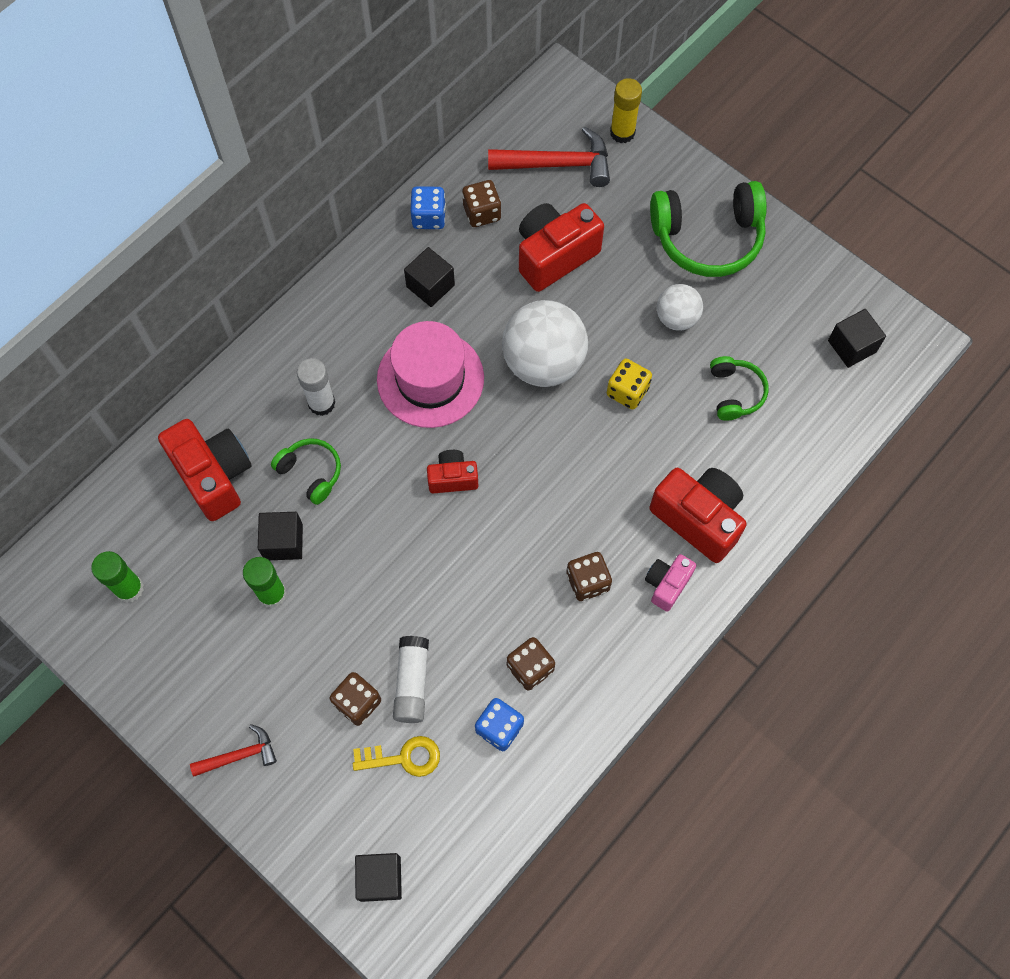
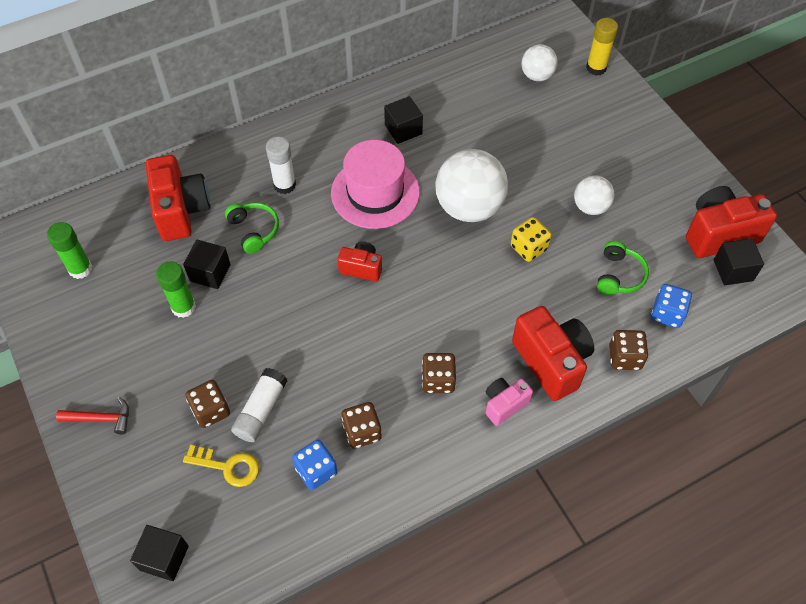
camera: 20 degrees right, 10 degrees down
blue dice [410,186,446,229] -> blue dice moved to [651,284,692,328]
brown dice [462,180,501,227] -> brown dice moved to [609,330,648,370]
red hammer [488,127,610,187] -> white ball [521,44,558,81]
red camera [519,203,604,292] -> red camera moved to [686,186,777,258]
green headphones [650,181,767,277] -> none

